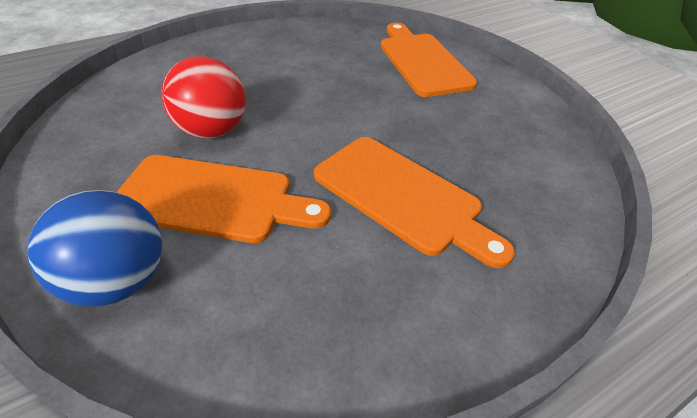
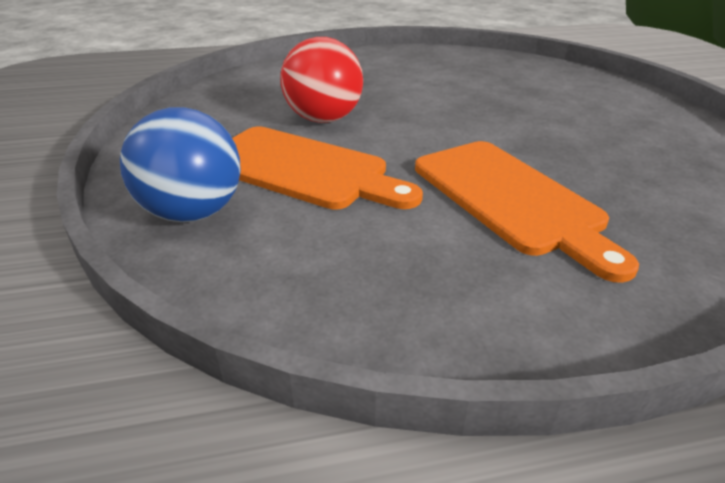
camera: 20 degrees right, 10 degrees down
orange cutting board [381,23,477,97] -> none

